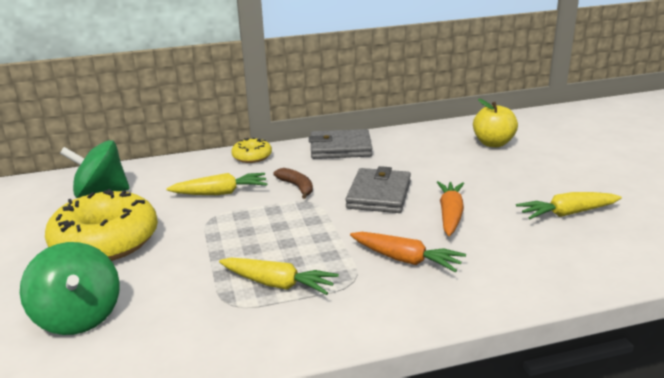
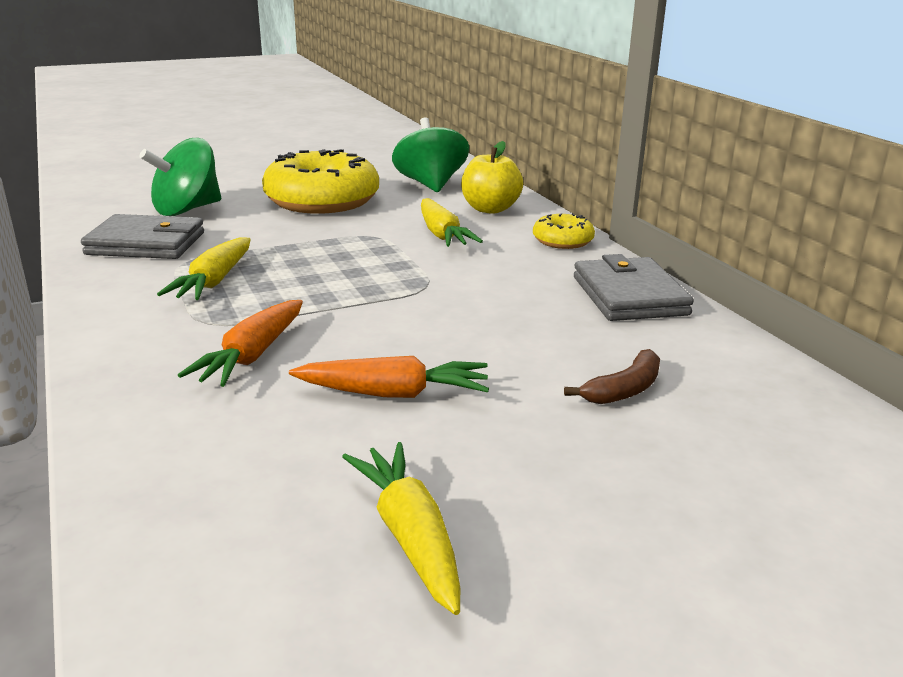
camera: 80 degrees right, 0 degrees up
brown banana [273,168,313,199] -> brown banana moved to [564,349,660,404]
grey wallet [345,166,411,213] -> grey wallet moved to [81,214,204,259]
yellow apple [473,99,518,147] -> yellow apple moved to [461,141,523,214]

